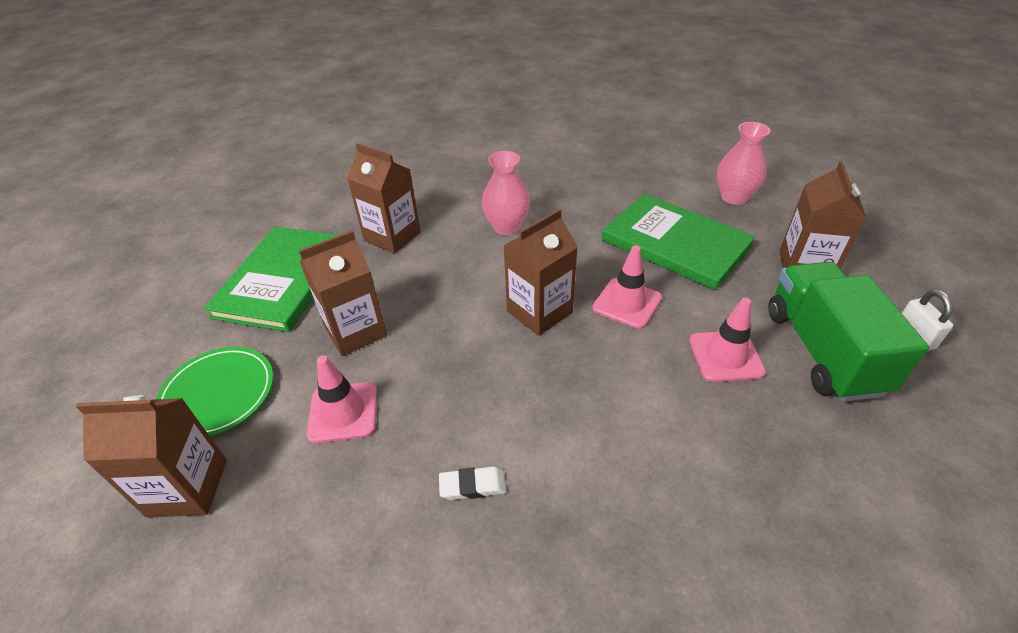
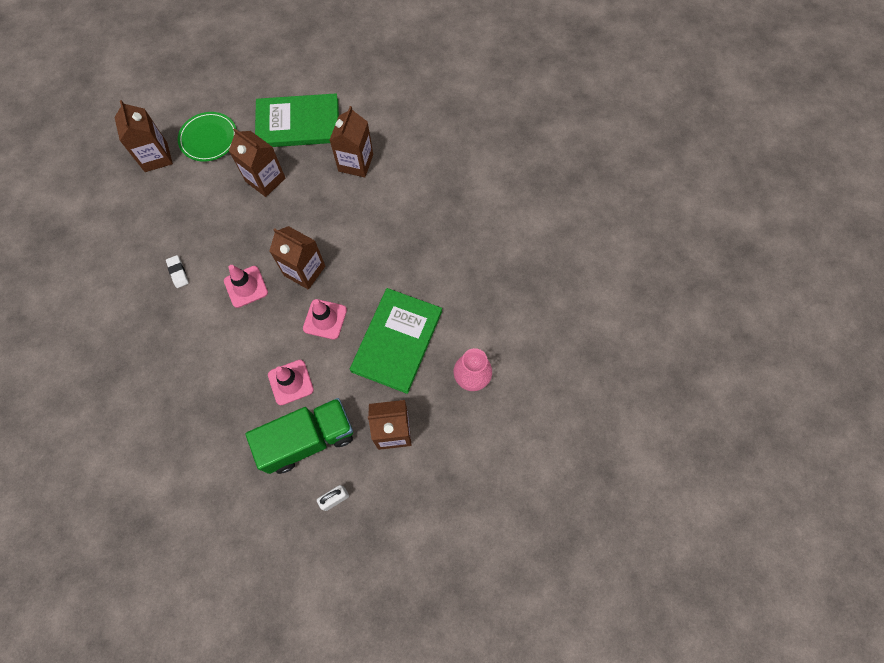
camera: 70 degrees right, 25 degrees up
pink traffic cone [307,355,377,443] -> pink traffic cone moved to [224,265,268,308]
pink vase [482,151,530,235] -> none

